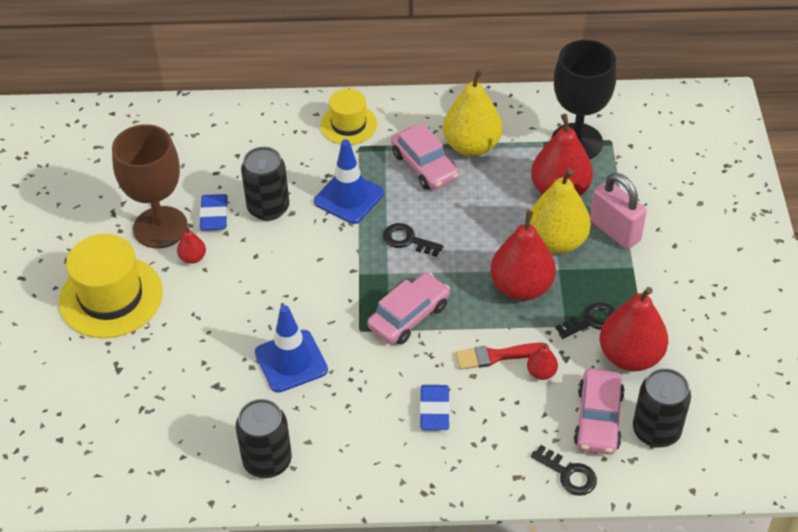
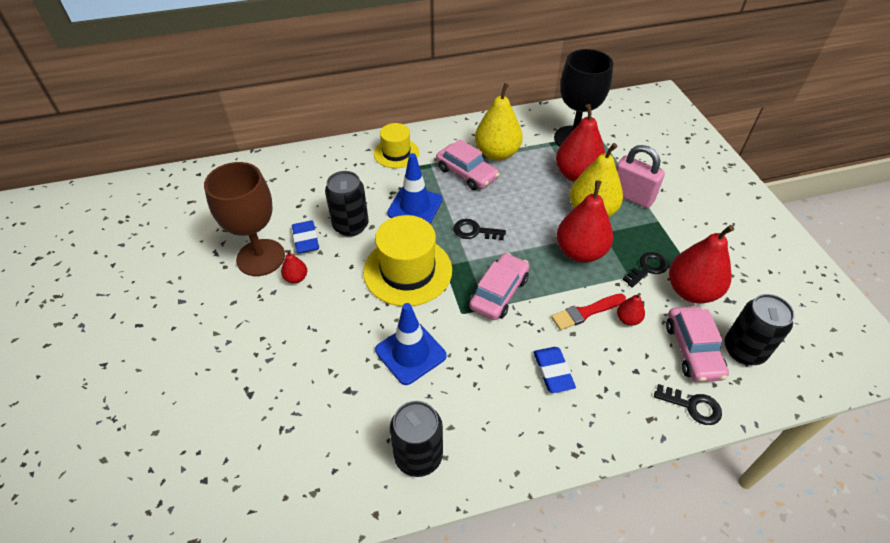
camera: 15 degrees left, 0 degrees up
yellow hat [59,234,163,338] -> yellow hat moved to [363,215,452,306]

